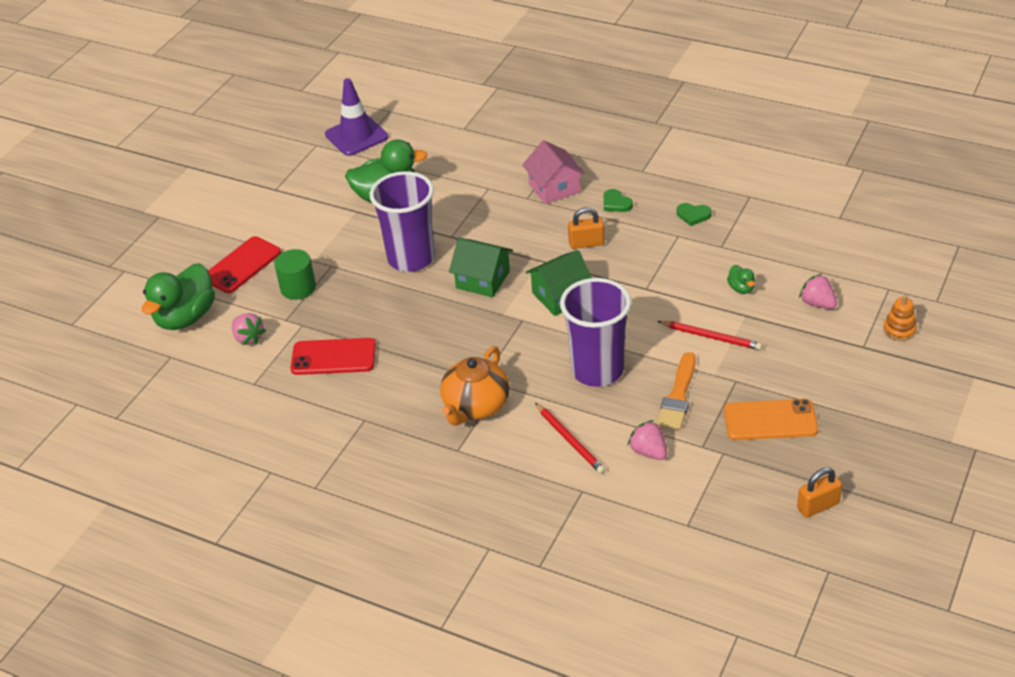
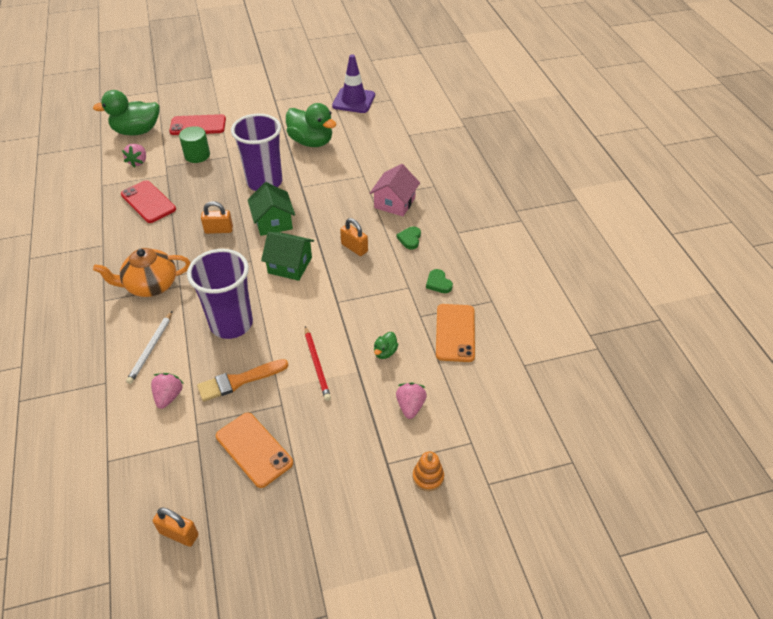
camera: 45 degrees right, 5 degrees up
red pencil [535,403,606,474] -> white pencil [126,311,172,384]
none -> orange padlock [201,201,233,234]
none -> orange phone [436,304,475,362]

